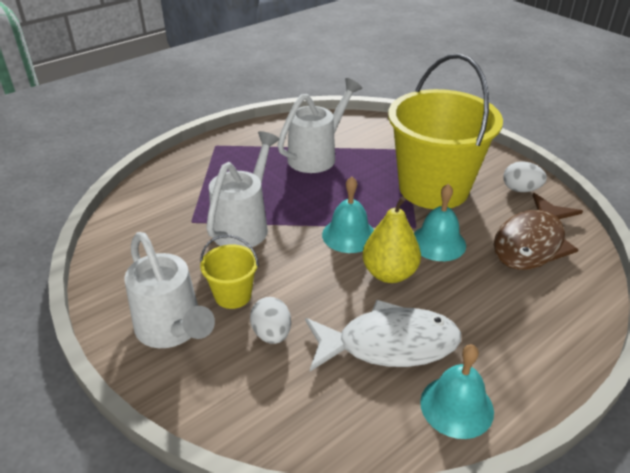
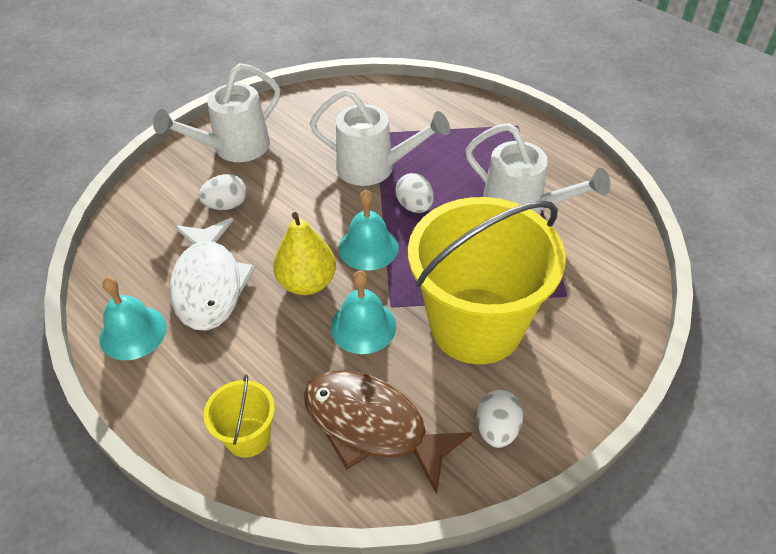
camera: 85 degrees right, 10 degrees up
yellow bucket [200,235,259,309] -> yellow bucket moved to [204,374,275,458]
none -> white egg [395,173,434,213]

